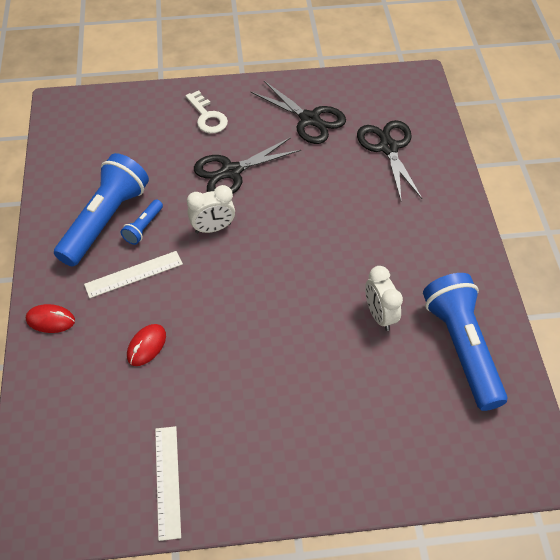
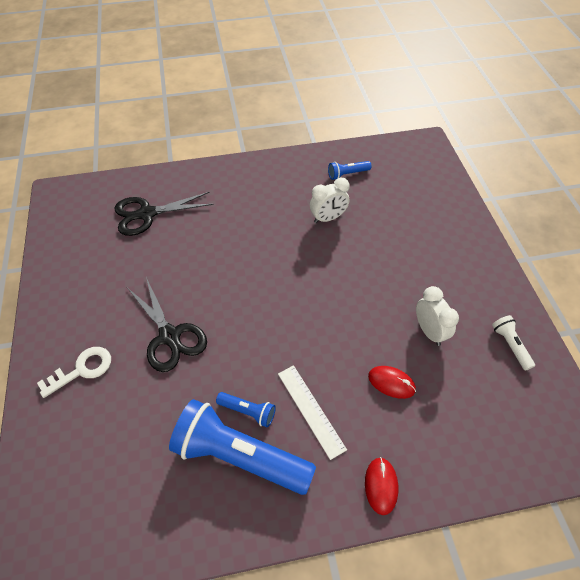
camera: 95 degrees left, 0 degrees up
white ruler [155,426,181,541] -> white flashlight [492,315,535,371]
white clock [187,185,235,233] -> white clock moved to [416,286,459,346]
black scissors [251,81,346,144] -> none
blue flashlight [423,273,507,411] -> blue flashlight [328,161,372,180], size x0.45

